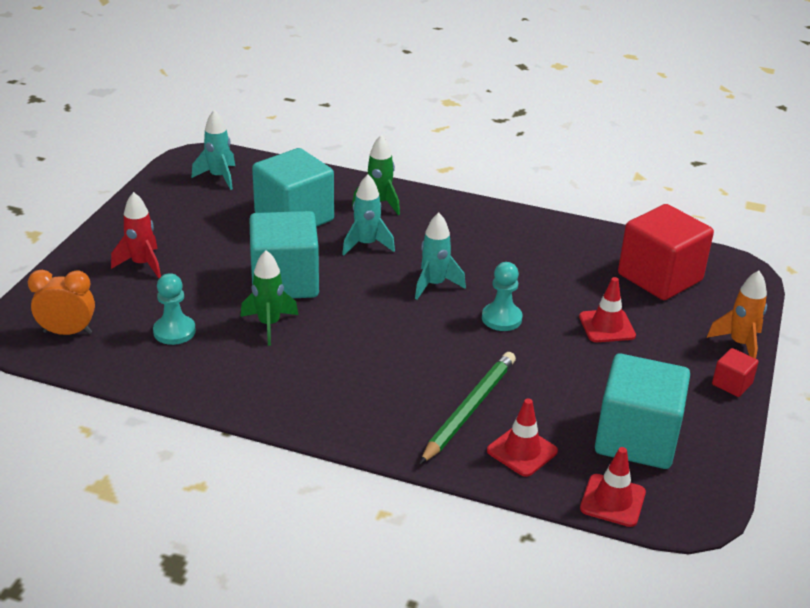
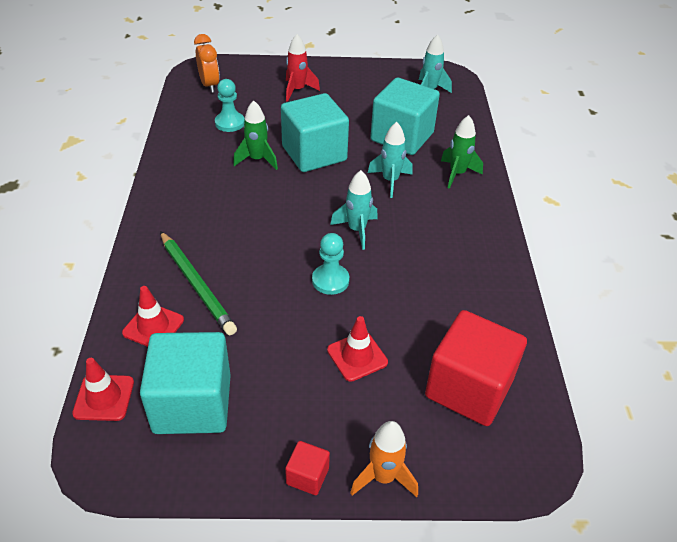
camera: 70 degrees right, 10 degrees up
green pencil [420,352,516,464] -> green pencil turned 45 degrees clockwise [160,231,237,335]

